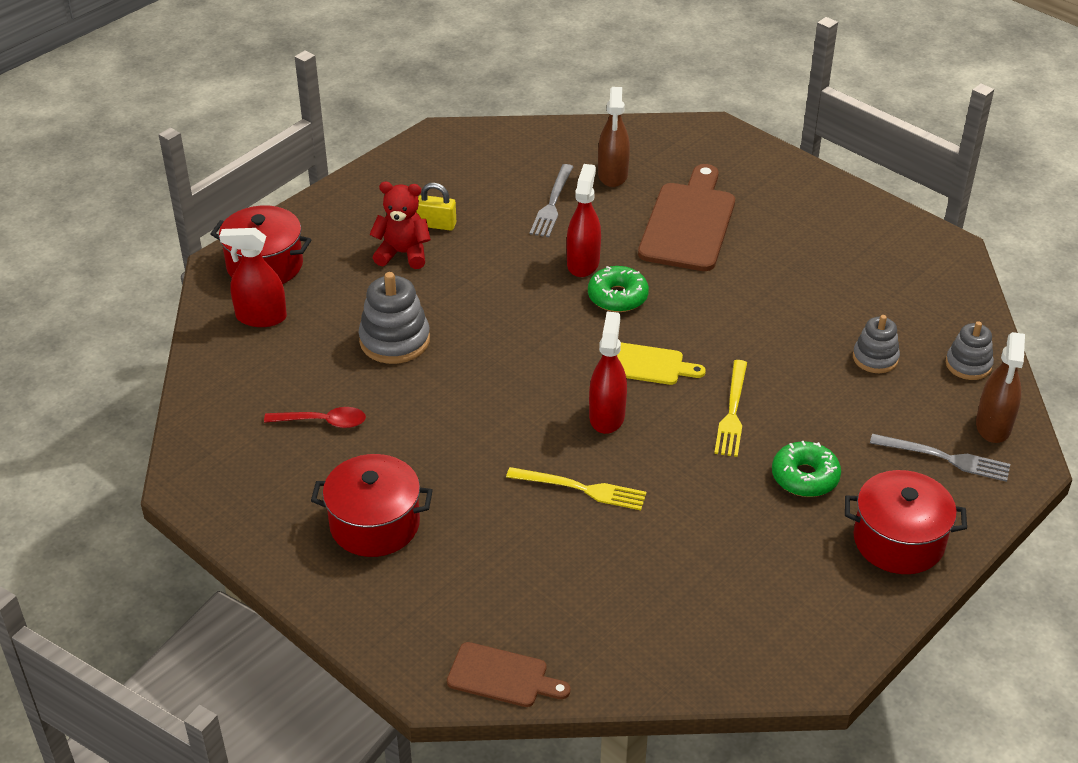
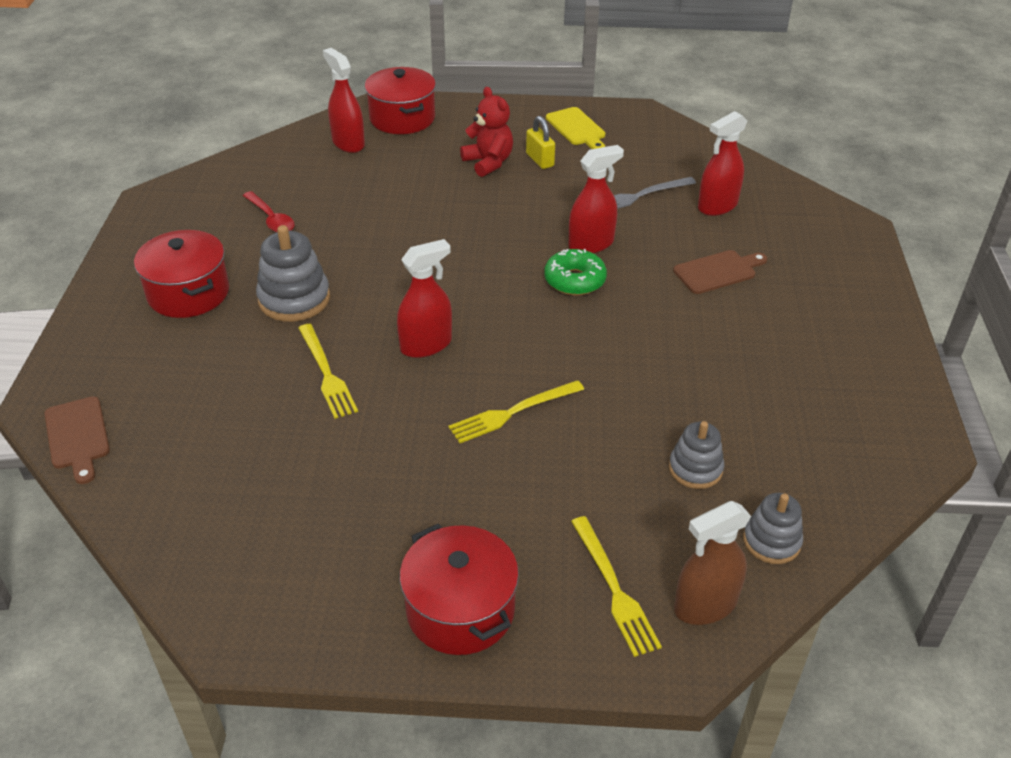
camera: 50 degrees right, 0 degrees up
grey stacking toy [358,272,430,364] -> grey stacking toy moved to [256,225,330,322]
brown spray bottle [598,87,630,187] -> red spray bottle [698,111,747,216]
yellow cutting board [617,342,706,385] -> yellow cutting board moved to [546,107,605,149]
brown cutting board [638,164,735,271] -> brown cutting board [673,250,767,294], size x0.56
green donut [772,441,841,497] -> none
grey fork [870,434,1010,482] -> yellow fork [571,516,662,657]

